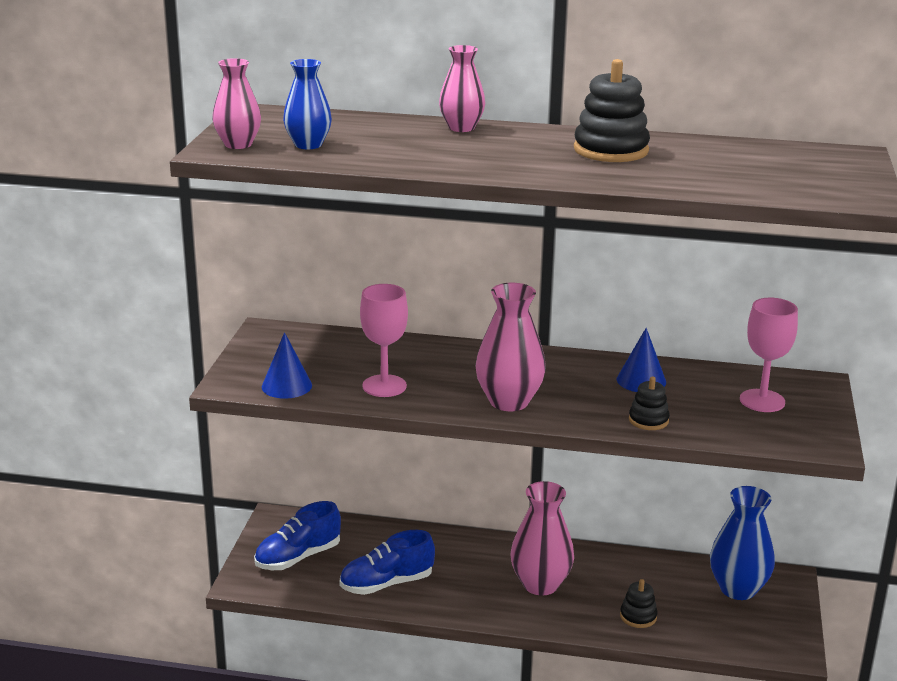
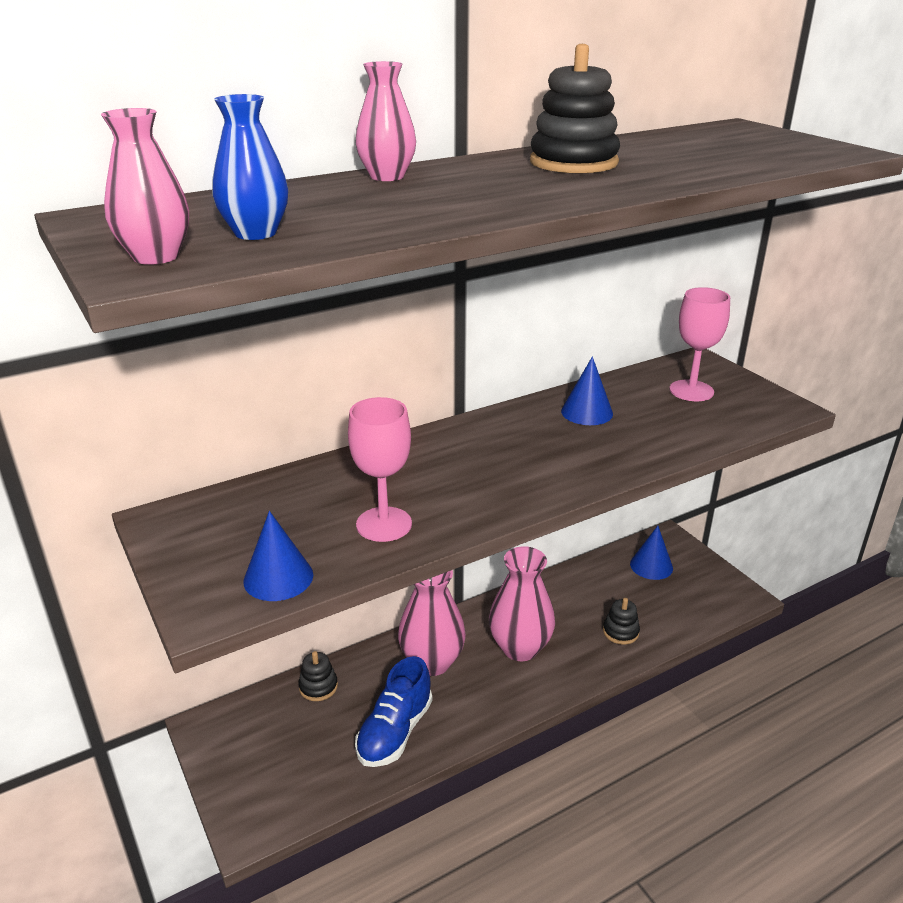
camera: 40 degrees left, 5 degrees up
blue shoe [254,501,341,570] -> none
pink vase [475,283,546,411] -> pink vase moved to [398,570,466,676]
black stacking toy [629,377,670,430] -> black stacking toy moved to [298,651,338,701]
blue vase [710,486,775,600] -> blue cone [630,526,673,580]

